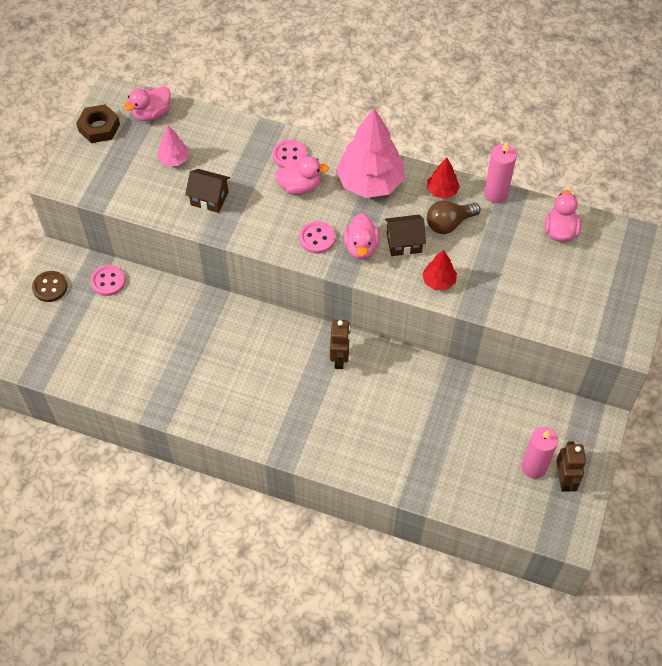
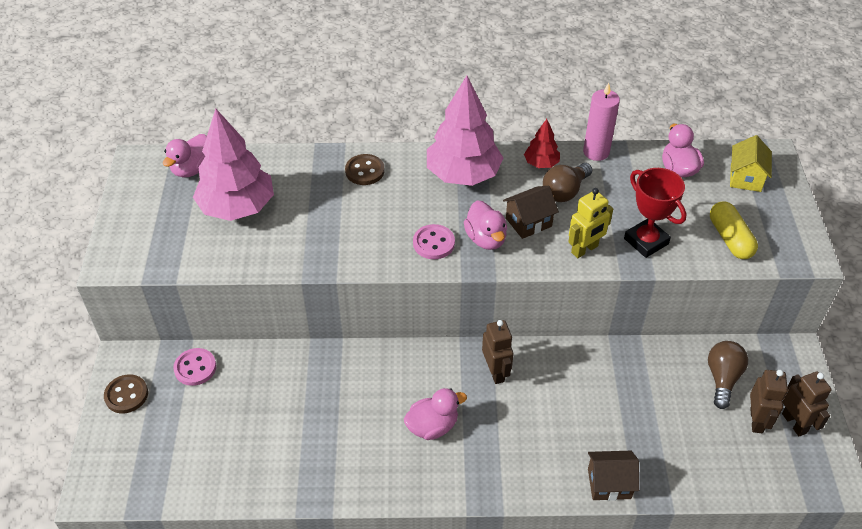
camera: 20 degrees left, 10 degrees down
brown nut [76,104,120,143] -> none
pink tree [157,126,190,166] -> pink tree [193,109,274,221], size x2.08
brown house [185,169,230,213] -> brown house moved to [588,451,639,501]
pink button [272,140,307,168] -> brown button [345,154,384,185]
pink duck [275,157,329,195] -> pink duck moved to [404,388,467,440]
red tree [422,250,457,290] -> yellow robot [568,188,613,258]
pink candle [521,427,558,479] -> brown robot [750,370,788,433]
none -> red trophy [624,168,687,258]
none -> brown light bulb [708,341,748,409]
none -> yellow capsule [710,201,758,259]
none -> yellow house [730,135,772,192]

